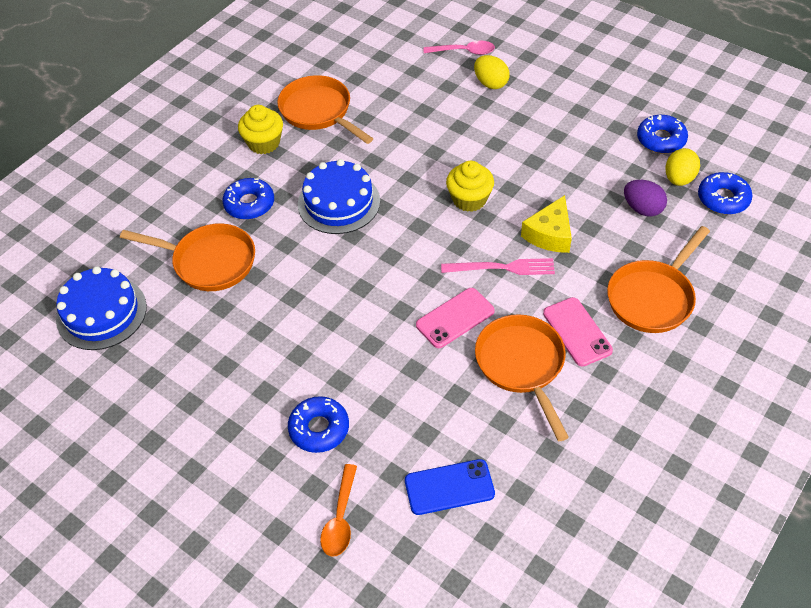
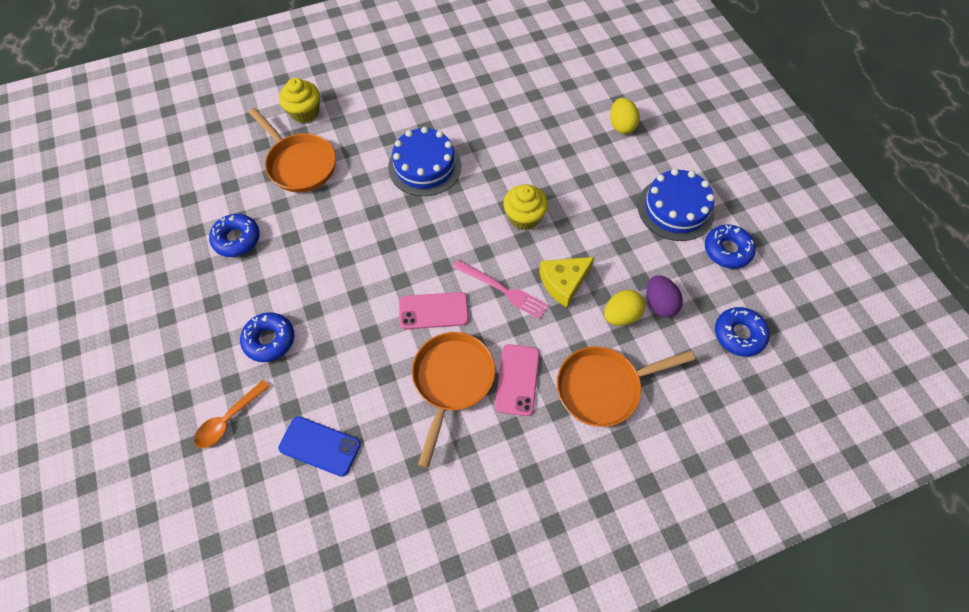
camera: 30 degrees right, 10 degrees up
blue cake [56,266,147,350] -> blue cake moved to [638,169,715,241]
blue donut [222,178,274,220] -> blue donut moved to [209,214,260,257]
yellow cupcake [238,105,283,154] -> yellow cupcake moved to [279,78,320,123]
orange pan [277,75,373,144] -> none
pink spoon [424,40,495,55] -> none
yellow egg [665,148,700,186] -> yellow egg moved to [604,290,645,326]

